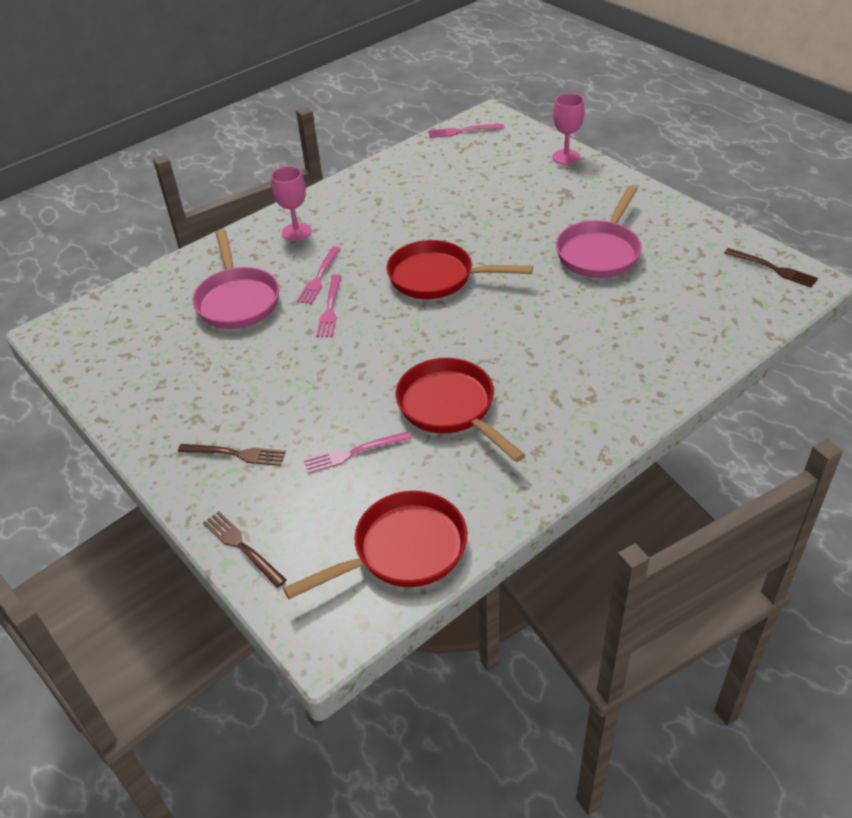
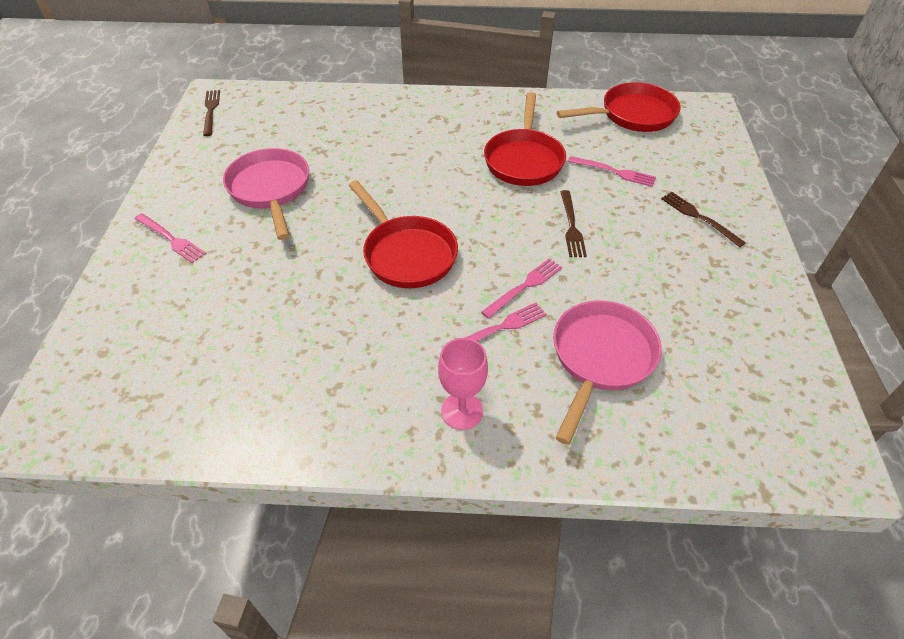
camera: 140 degrees left, 5 degrees up
brown fork [203,511,287,588] -> brown fork moved to [560,190,587,257]
red pan [283,491,467,599] -> red pan turned 150 degrees clockwise [557,82,681,132]
pink fork [428,124,504,138] -> pink fork moved to [135,213,206,263]
pink goblet [552,93,585,165] -> none
pink pan [556,186,642,278] -> pink pan turned 90 degrees counterclockwise [223,148,309,240]

